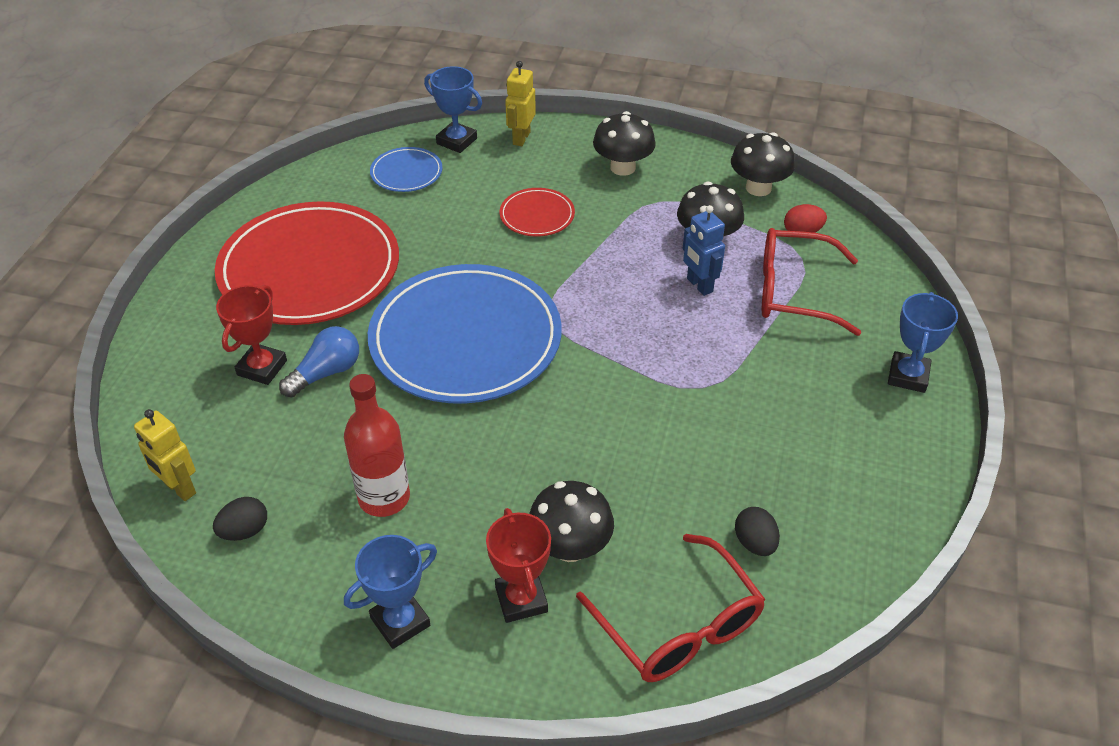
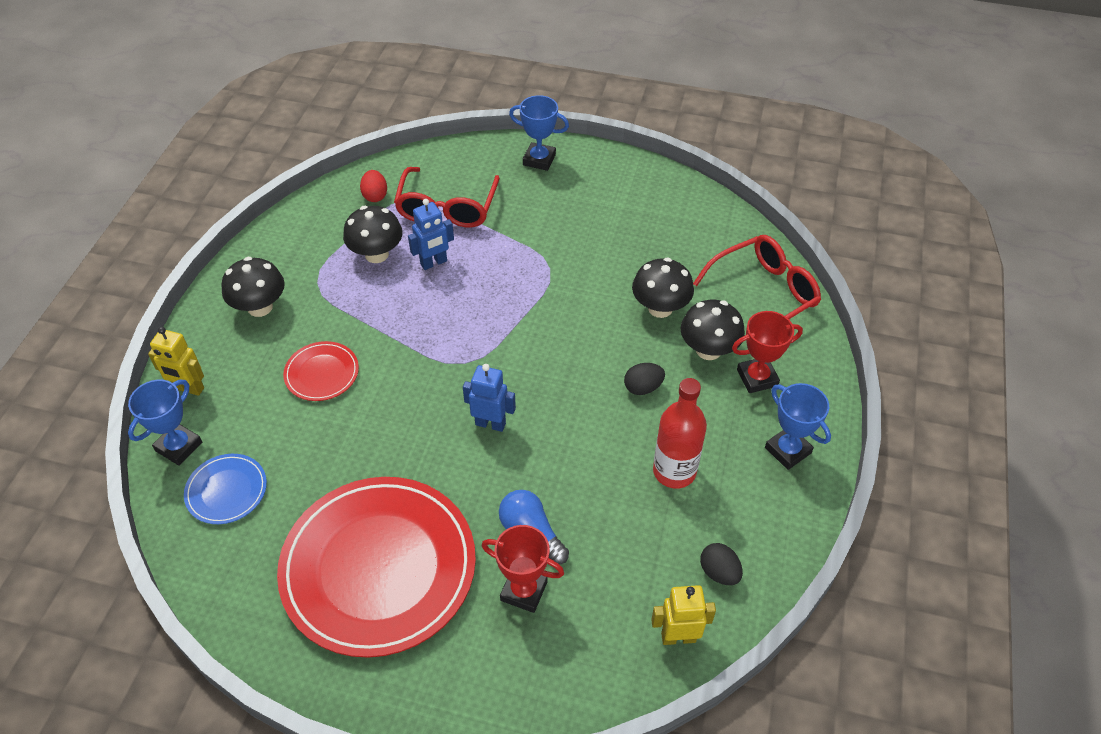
camera: 90 degrees left, 5 degrees up
yellow robot [134,409,196,501] -> yellow robot turned 135 degrees counterclockwise [651,585,716,645]
blue plate [368,264,562,404] -> blue robot [463,364,516,432]
black mushroom [731,132,795,196] -> black mushroom moved to [632,258,694,318]
black egg [735,507,780,556] -> black egg moved to [624,363,665,395]

